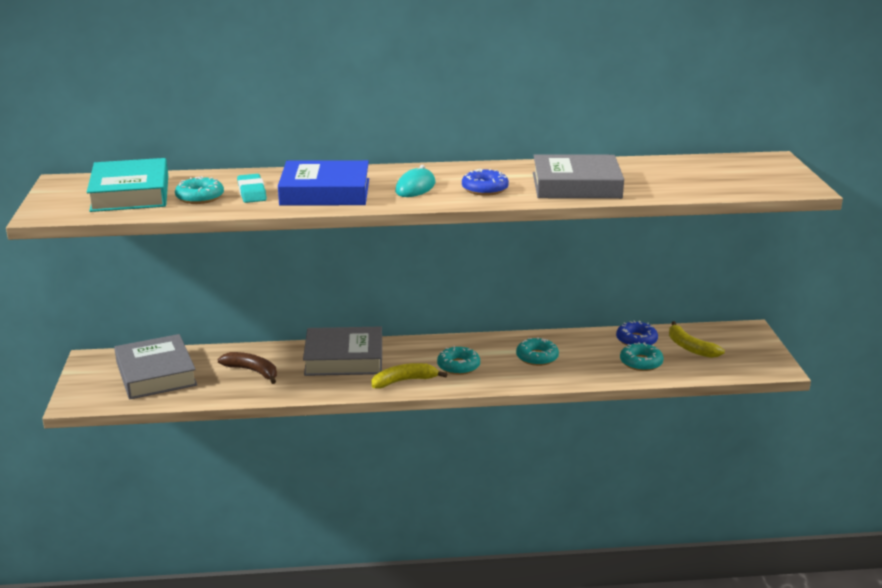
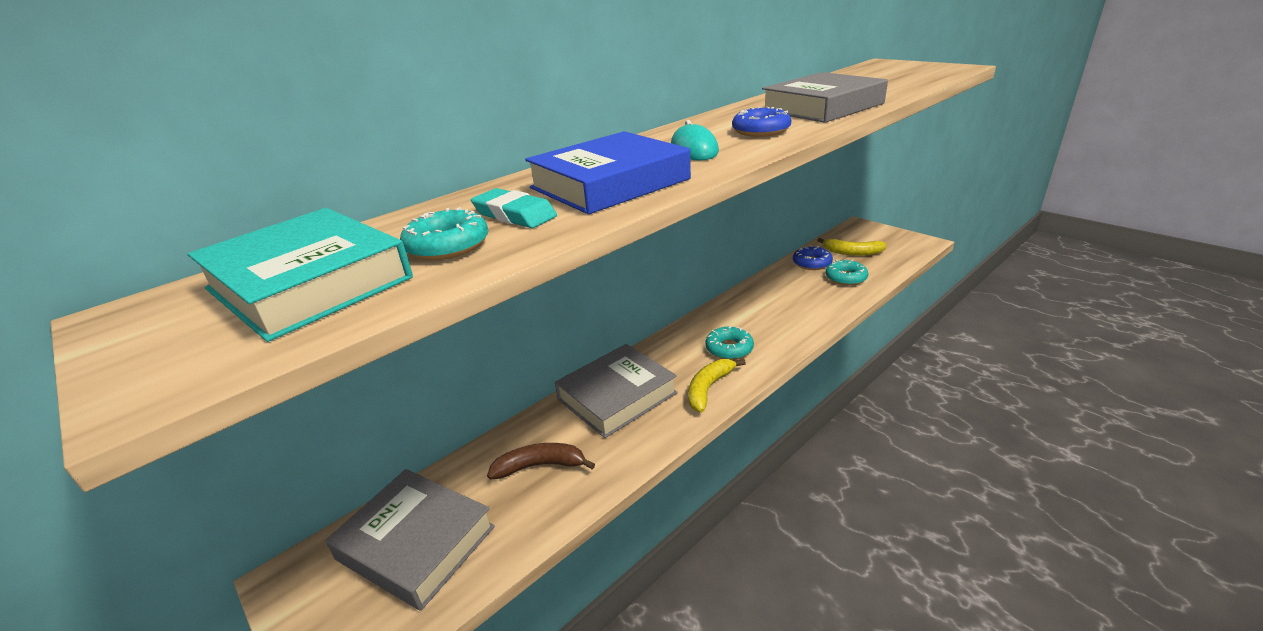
camera: 35 degrees left, 5 degrees up
turquoise donut [516,337,559,366] -> none

